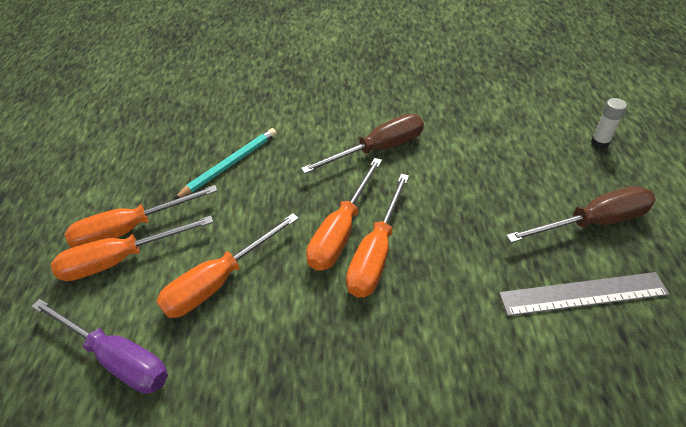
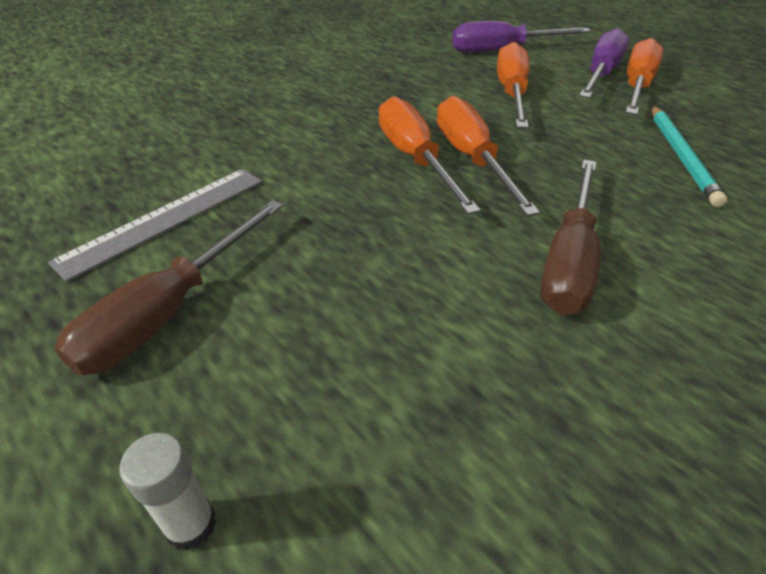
camera: 135 degrees right, 5 degrees down
orange screwdriver [51,216,213,281] -> purple screwdriver [579,28,629,98]

